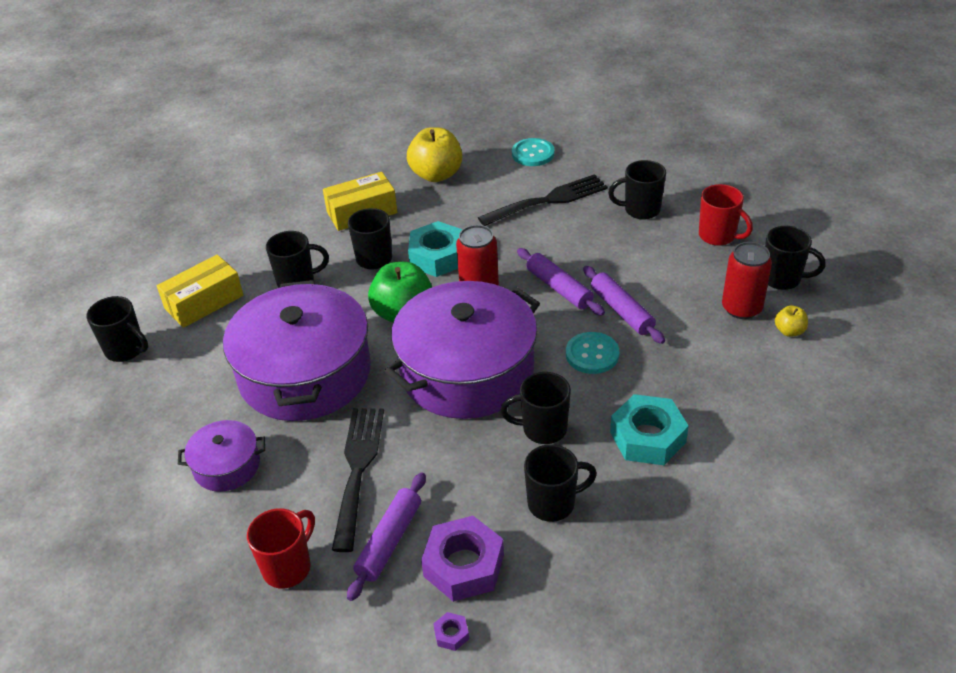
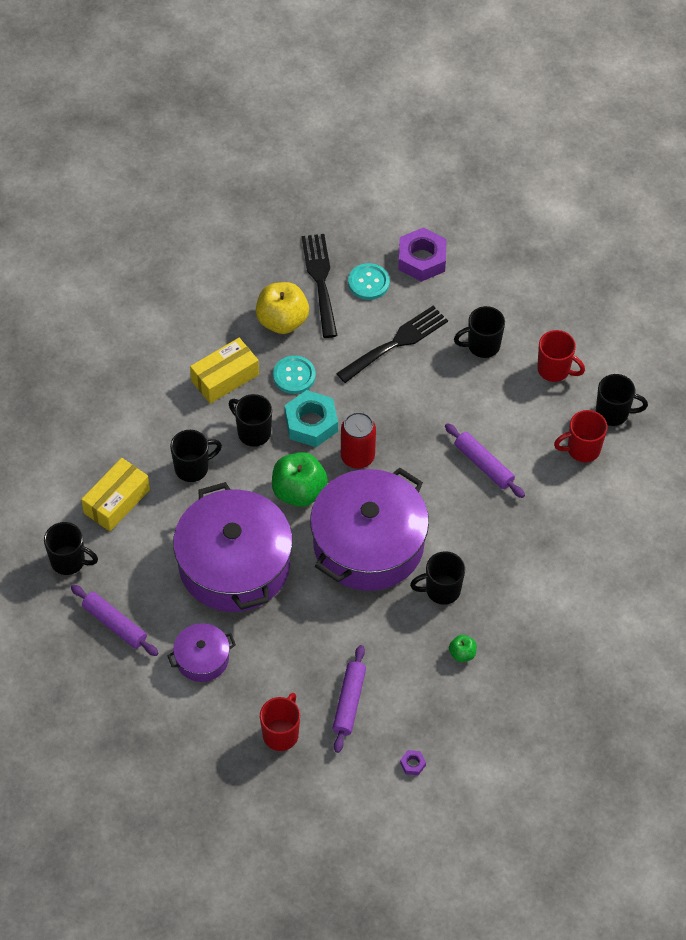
camera: 15 degrees left, 15 degrees up
black fork [332,408,384,552] -> black fork moved to [301,234,338,338]
purple nut [421,516,504,602] -> purple nut moved to [398,227,447,282]
purple rolling pin [517,248,605,316] -> purple rolling pin moved to [71,585,158,656]
black mug [524,444,597,522] -> green apple [449,635,477,662]
turquoise button [566,332,619,374] -> turquoise button moved to [273,356,316,394]
turquoise nut [610,394,689,465] -> none
red can [722,242,772,319] -> red mug [554,410,607,462]
yellow apple [775,305,808,337] -> none

